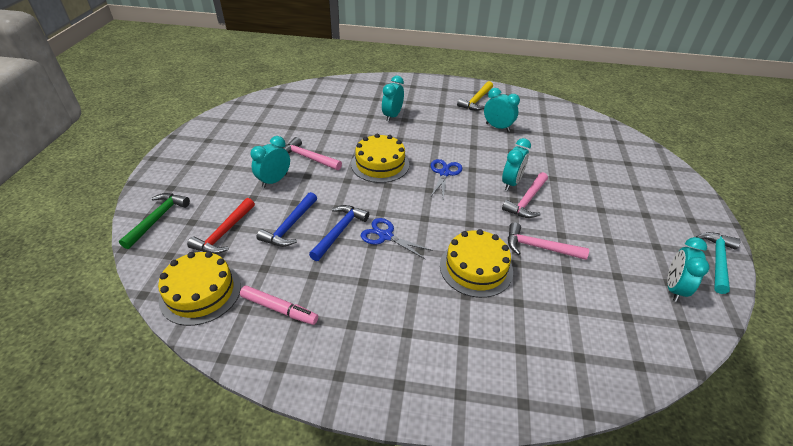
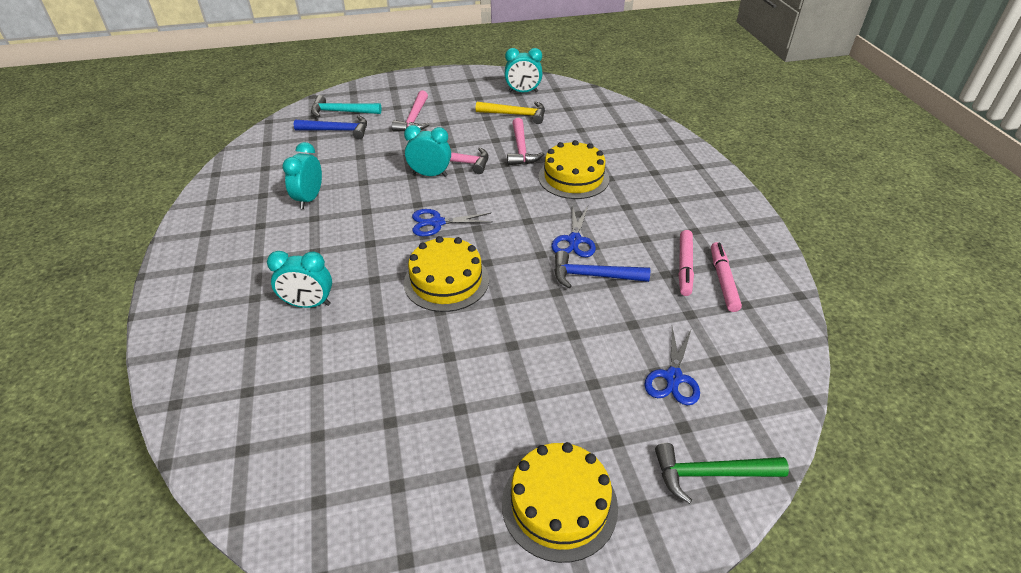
camera: 110 degrees left, 0 degrees up
yellow cake [158,251,241,326] -> yellow cake moved to [502,442,618,563]
red hammer [187,198,255,254] -> blue scissors [644,327,700,405]
turquoise clock [251,136,290,188] -> none
blue hammer [257,192,317,247] -> blue hammer moved to [294,115,367,139]
pink hammer [284,137,342,170] -> pink hammer moved to [392,90,429,131]
yellow hammer [457,81,493,111] -> yellow hammer moved to [476,101,545,124]
turquoise hammer [696,232,741,294] -> turquoise hammer moved to [311,95,382,118]
none -> pink marker [678,230,694,296]

